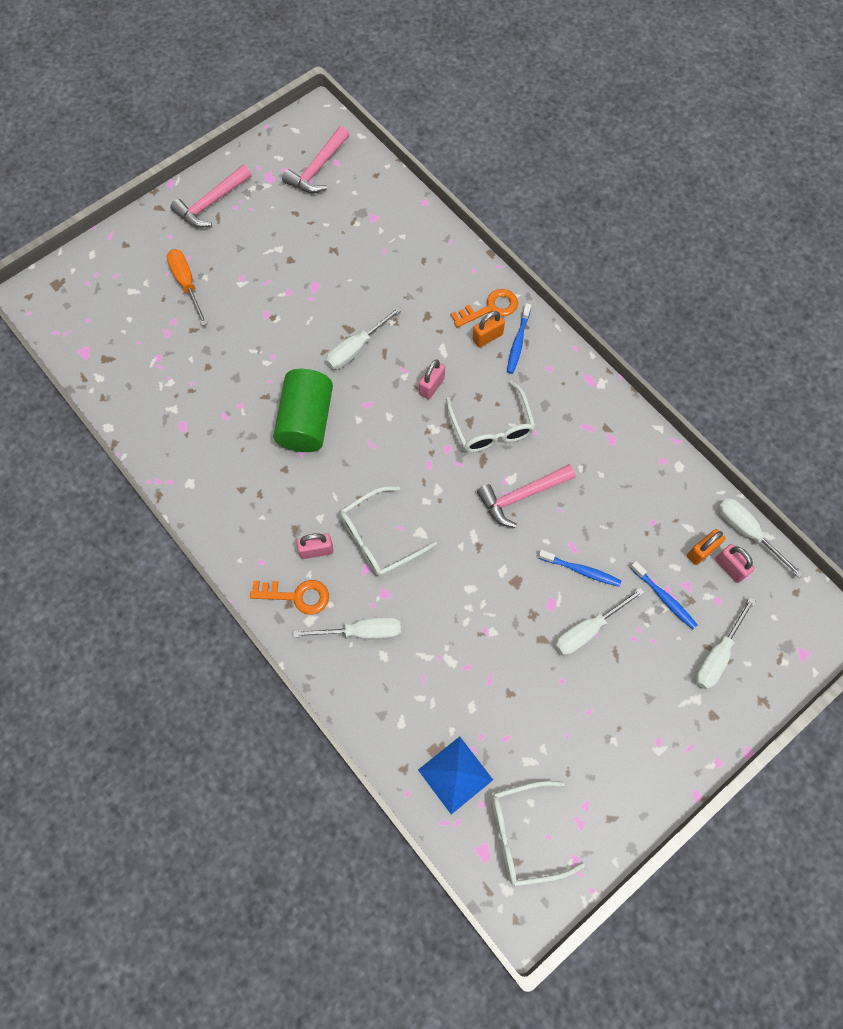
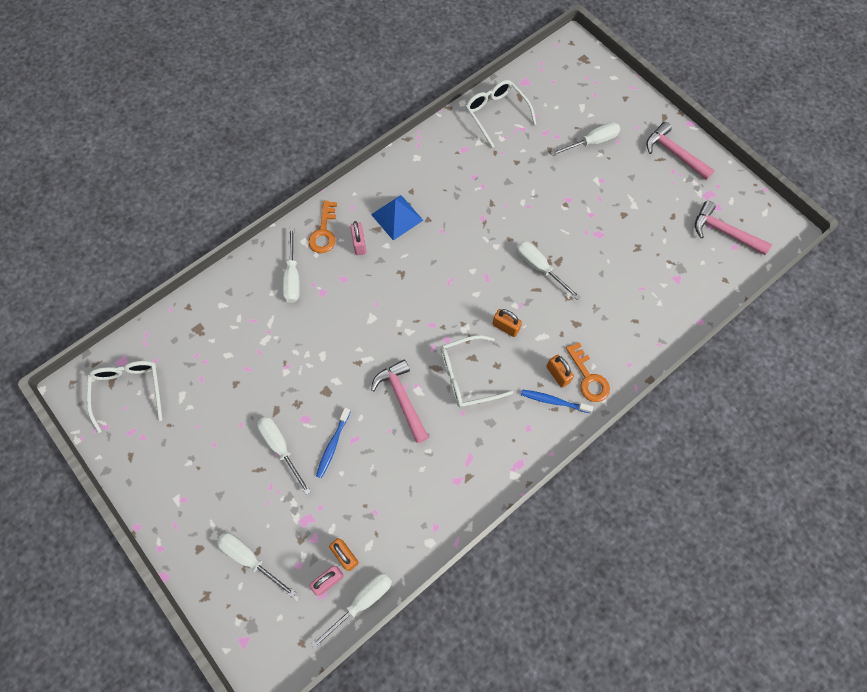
camera: 90 degrees right, 0 degrees up
orange screwdriver [166,249,208,326] -> white screwdriver [551,122,620,156]
green cylinder [273,369,333,452] -> none
white glasses [340,487,437,576] -> white glasses moved to [466,80,536,148]
blue pyramid [418,736,493,814] -> blue pyramid moved to [371,195,423,241]
pink padlock [419,360,445,399] -> orange padlock [492,309,522,337]
blue toothbrush [630,561,698,629] -> none

